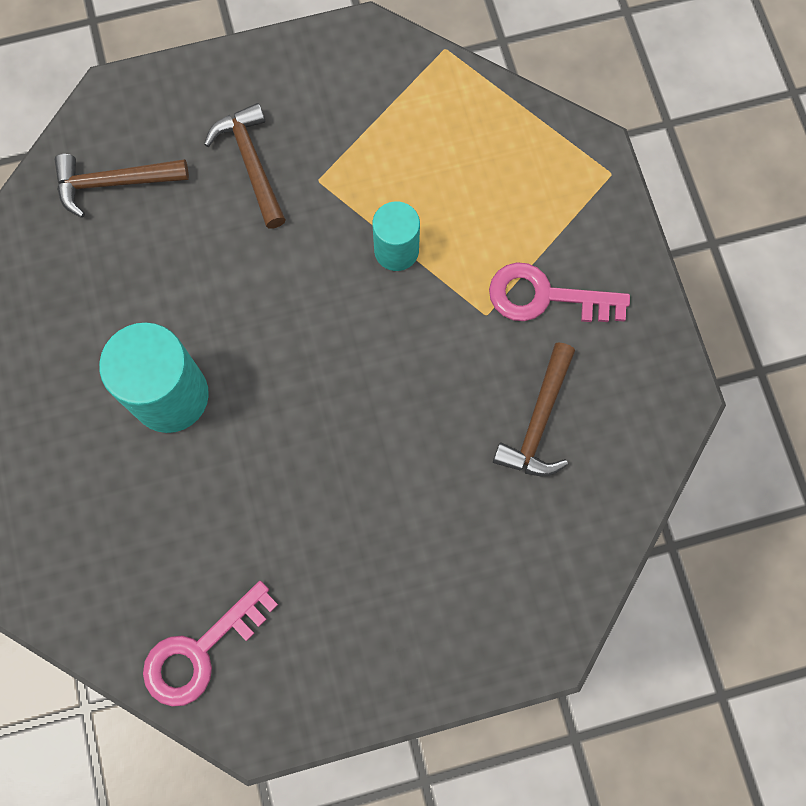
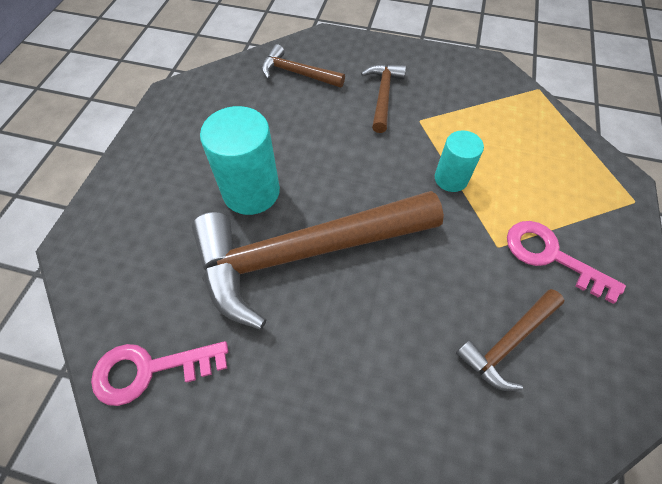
camera: 30 degrees right, 15 degrees down
none -> brown hammer [192,191,444,329]

